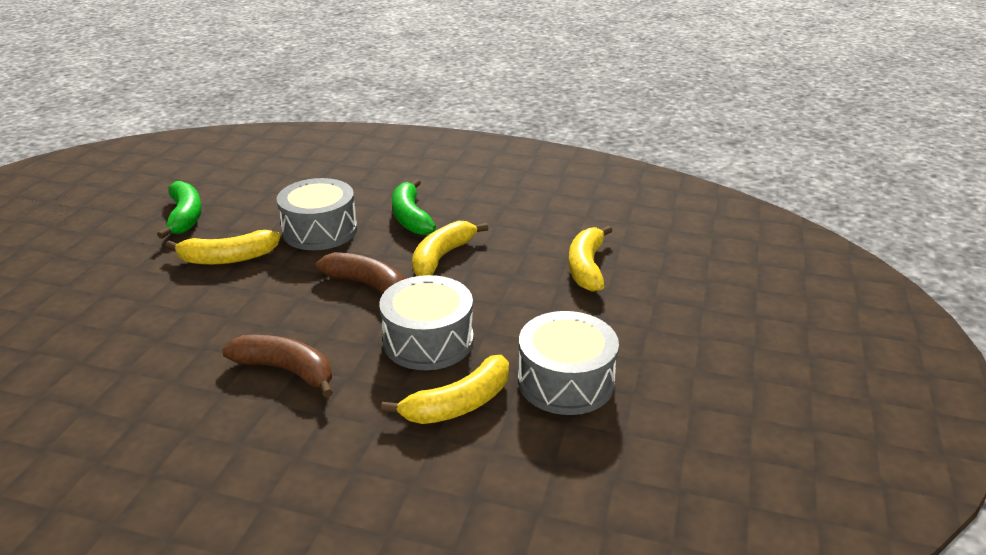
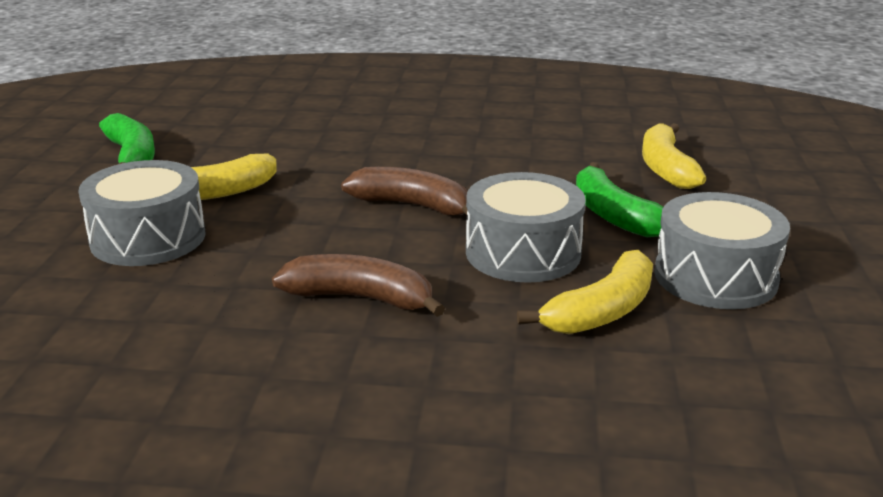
camera: 10 degrees left, 5 degrees down
grey drum [277,178,357,250] -> grey drum moved to [78,160,206,266]
green banana [392,179,436,235] -> green banana moved to [576,162,663,237]
yellow banana [412,221,489,276] -> none

